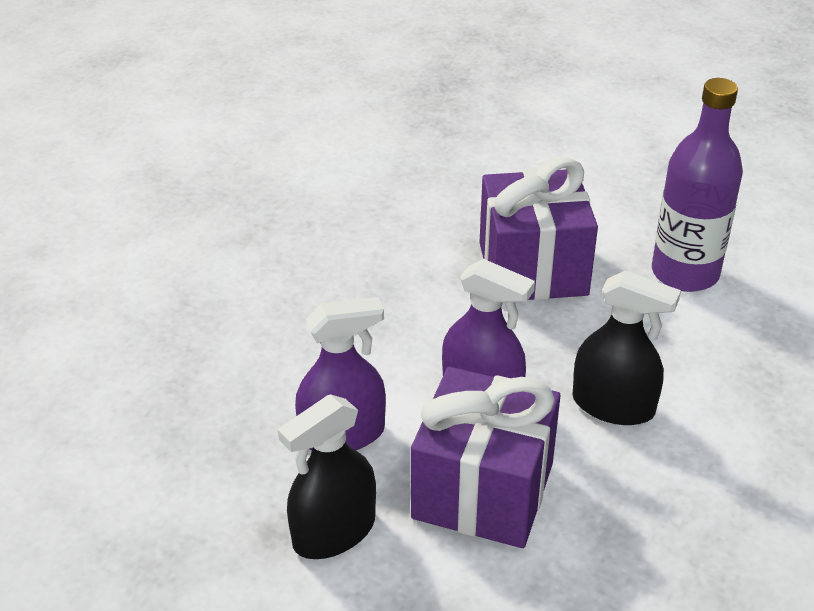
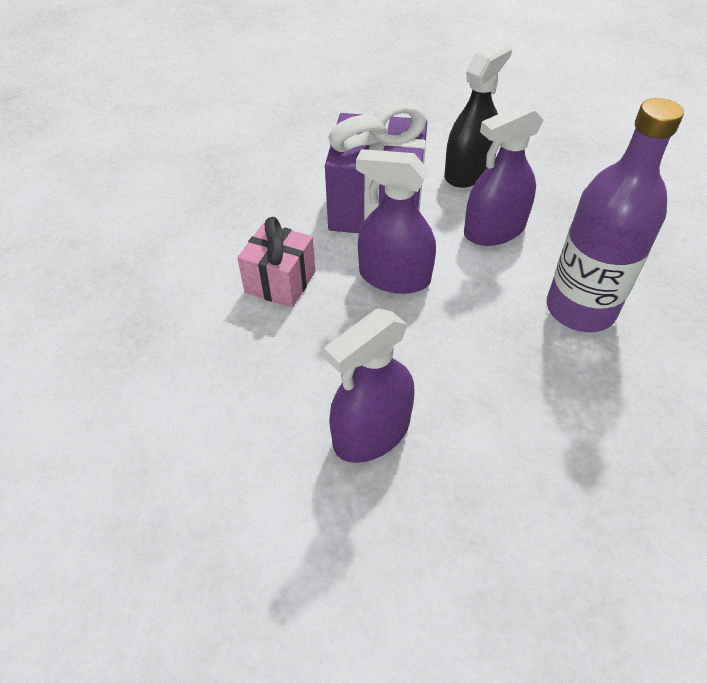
camera: 170 degrees right, 10 degrees up
purple gift [480,158,598,300] -> purple spray bottle [324,308,414,463]
black spray bottle [573,270,681,425] -> pink gift [237,217,315,308]
purple bottle [652,78,743,292] -> purple bottle moved to [547,98,684,332]

